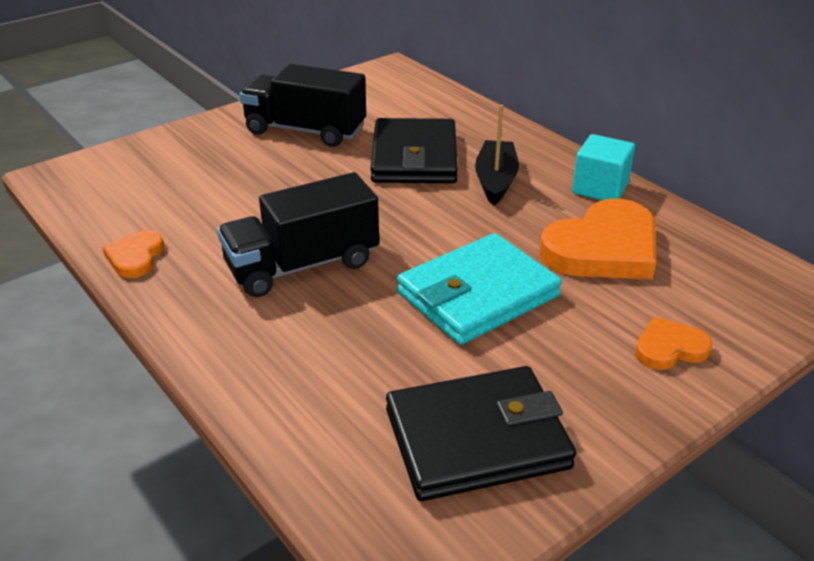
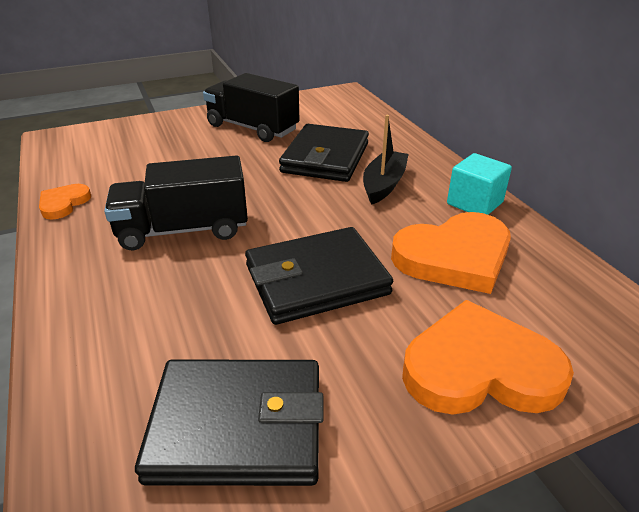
camera: 15 degrees right, 0 degrees up
turquoise wallet [397,233,562,345] -> black wallet [245,227,393,325]
orange heart [635,317,712,370] -> orange heart [402,300,574,415], size x1.97

